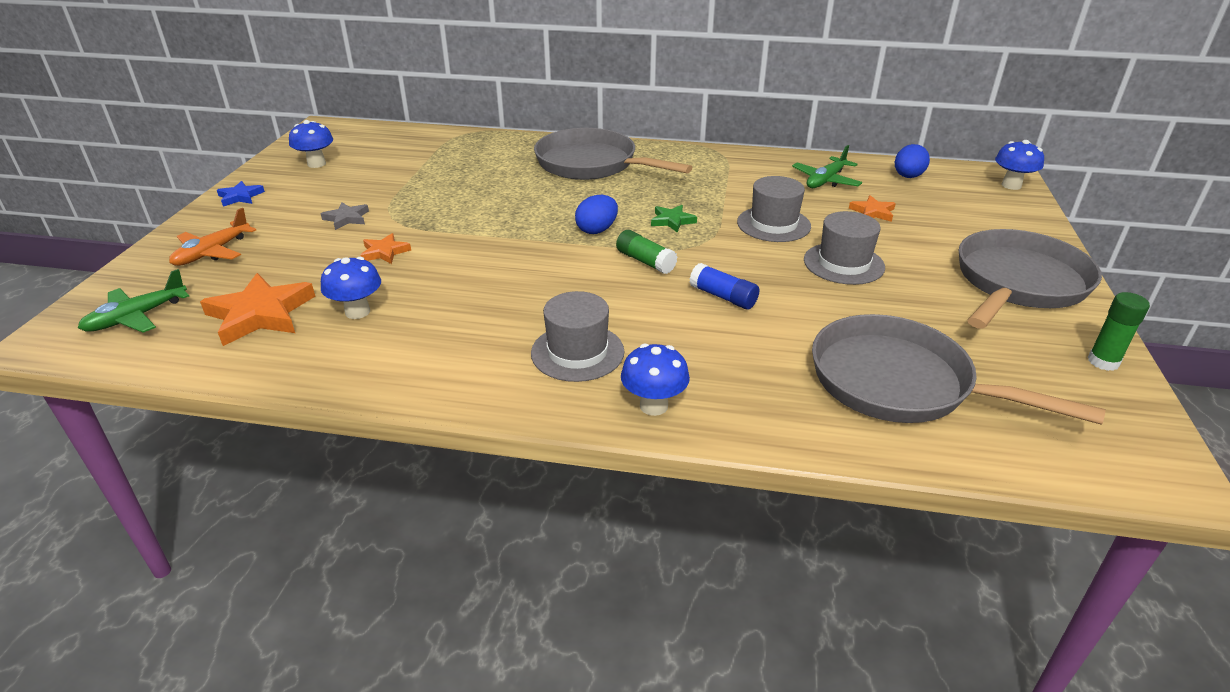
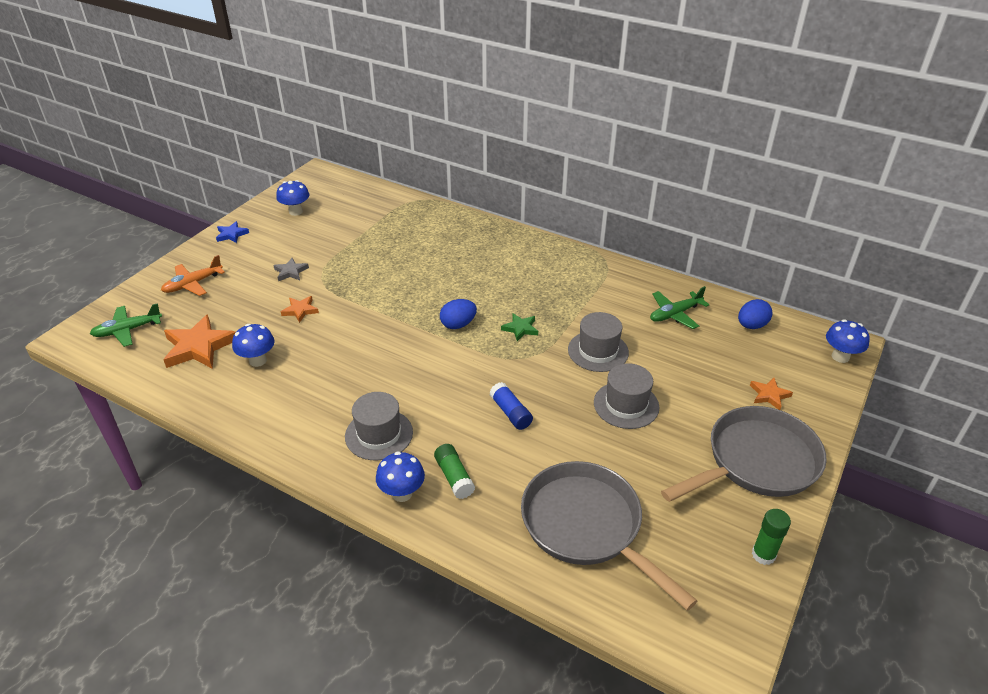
camera: 20 degrees right, 5 degrees up
grey pan [534,128,692,180] -> none
green glue stick [616,230,677,274] -> green glue stick moved to [434,444,475,499]
orange star [849,195,896,222] -> orange star moved to [750,378,793,410]

